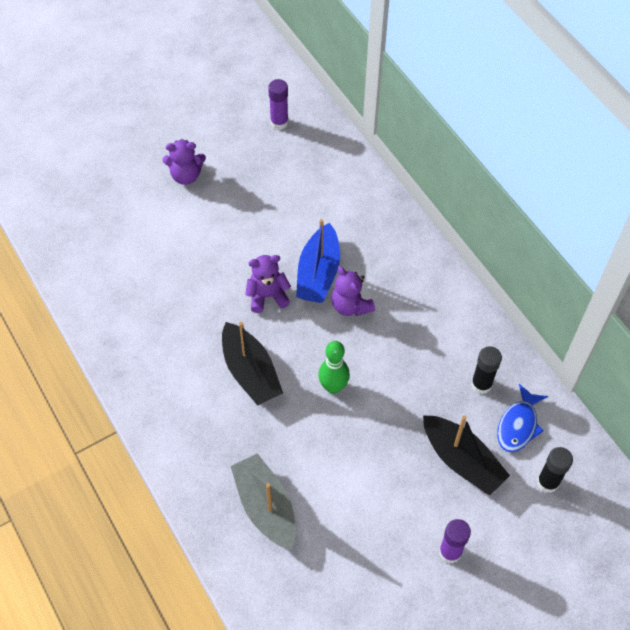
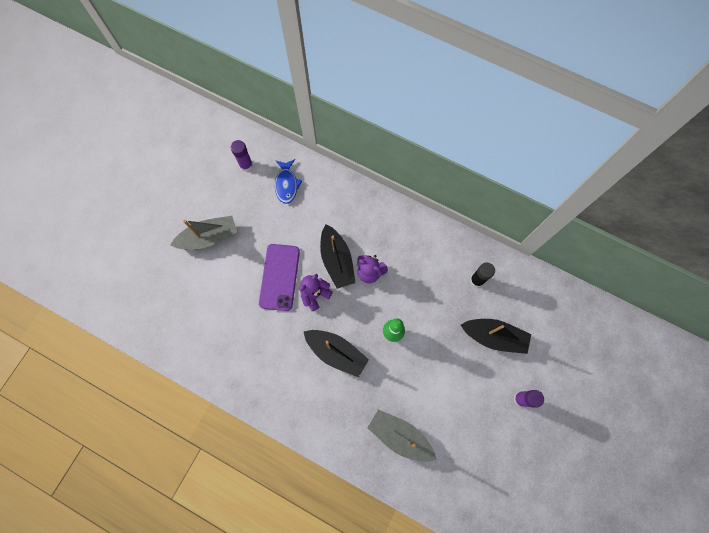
camera: 30 degrees left, 15 degrees up
purple teddy bear [163,139,206,185] -> grey boat [170,216,237,250]
blue boat [296,219,340,303] -> black boat [320,224,356,289]
blue fish [497,384,548,452] -> blue fish moved to [275,159,302,204]
black glue stick [537,447,573,493] -> none
none -> purple phone [259,244,300,311]

